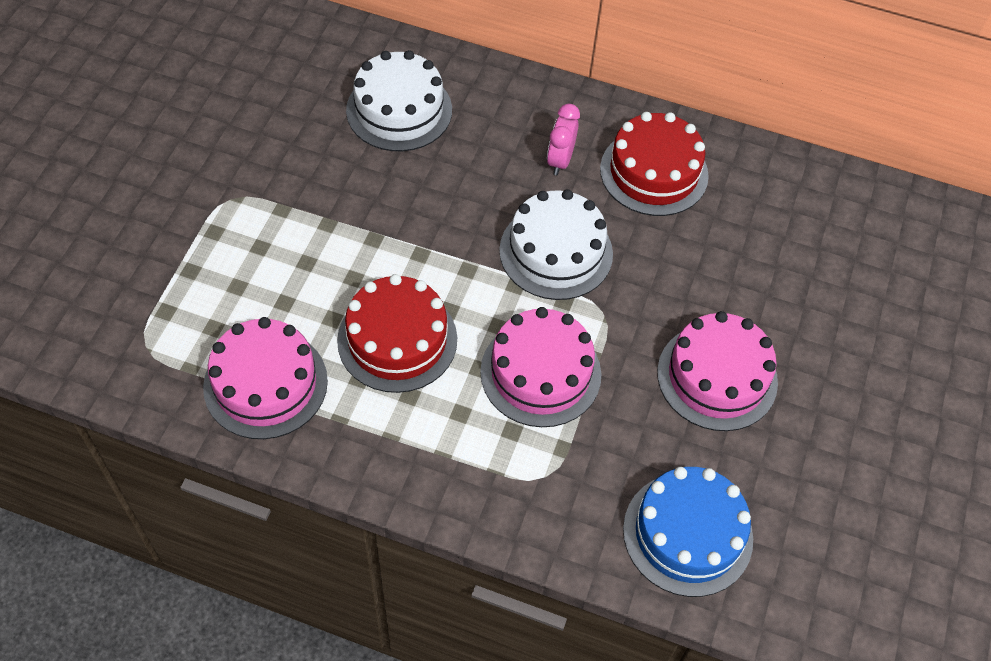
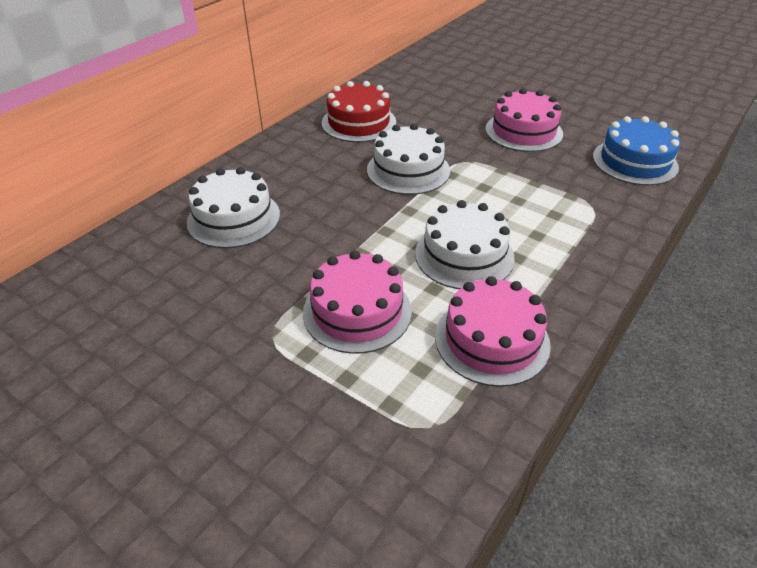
camera: 70 degrees left, 15 degrees down
red cake [337,274,457,393] -> white cake [415,200,515,289]
pink cake [480,307,601,427] -> pink cake moved to [303,251,412,354]
pink clock [547,104,580,176] -> none

